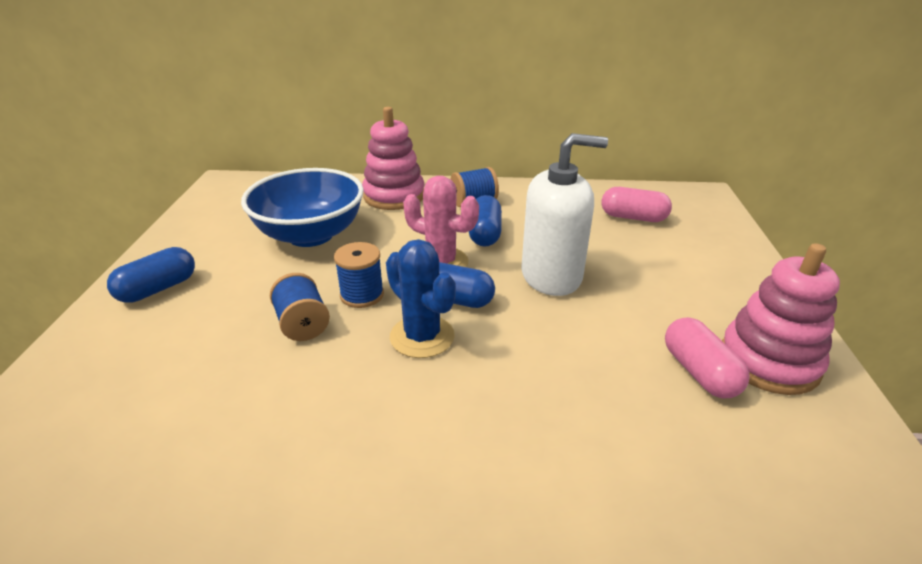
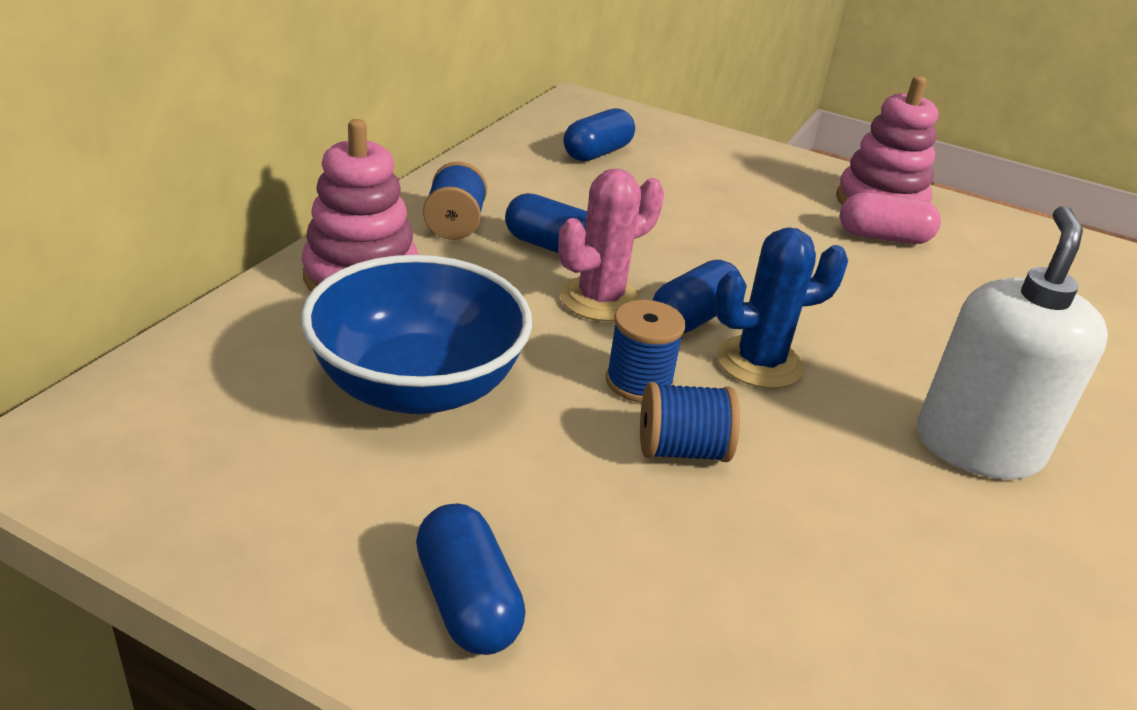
camera: 70 degrees left, 0 degrees up
white soap dispenser [521,133,608,296] -> white soap dispenser moved to [917,206,1108,480]
pink capsule [601,187,672,222] -> blue capsule [564,108,635,161]

